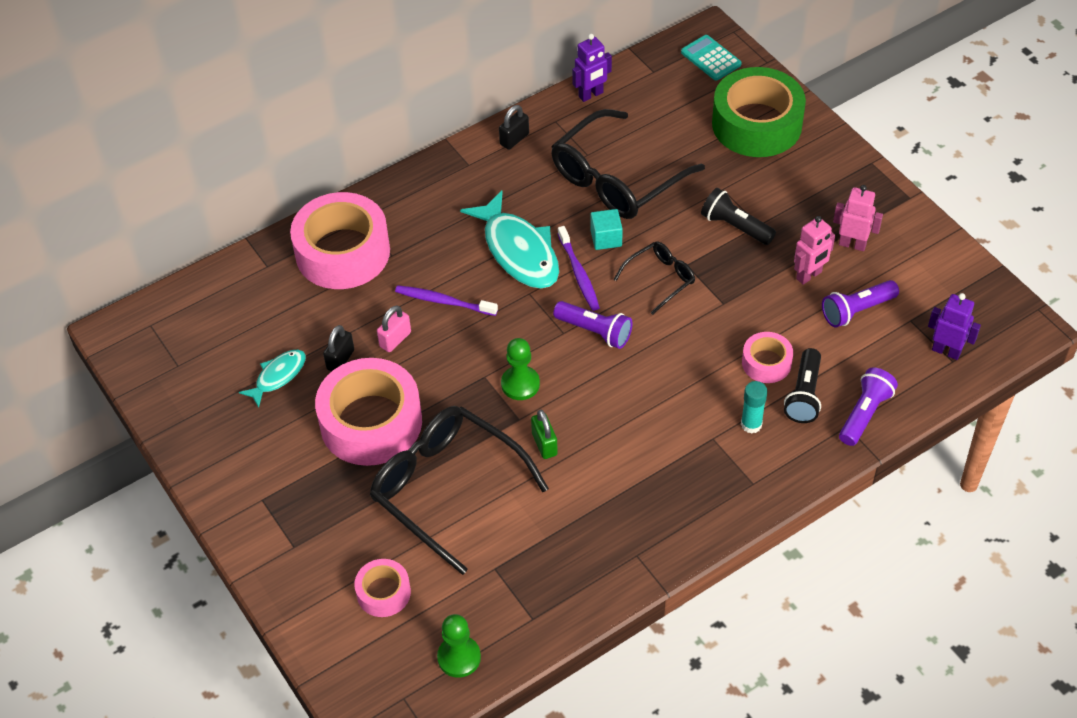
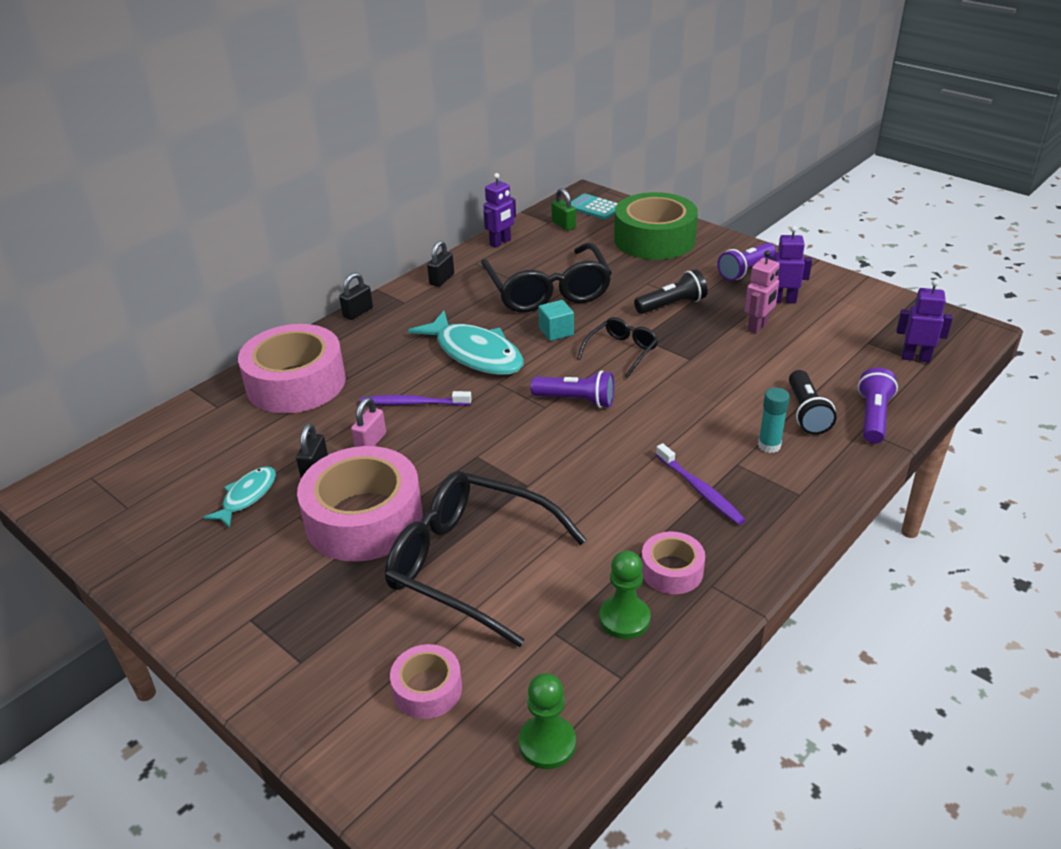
camera: 15 degrees left, 15 degrees down
green pawn [501,338,540,400] -> green pawn moved to [599,551,651,639]
green padlock [531,410,558,459] -> green padlock moved to [551,188,576,231]
black glasses [551,109,705,219] -> black glasses turned 45 degrees counterclockwise [481,243,612,313]
purple toothbrush [558,226,600,311] -> purple toothbrush moved to [656,443,745,525]
black flashlight [701,188,776,245] -> black flashlight turned 135 degrees clockwise [634,269,708,314]
pink tape [742,332,793,383] -> pink tape moved to [641,532,705,594]
purple flashlight [822,280,899,328] -> purple flashlight moved to [717,242,776,281]
pink robot [833,185,883,251] -> purple robot [768,226,812,303]
none -> black padlock [339,273,373,320]

